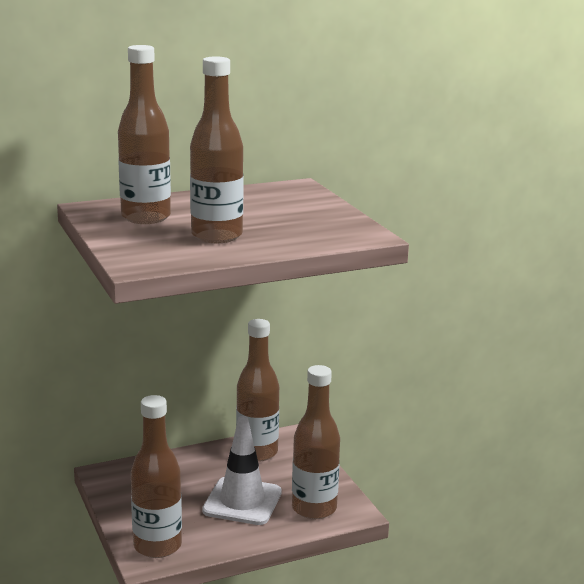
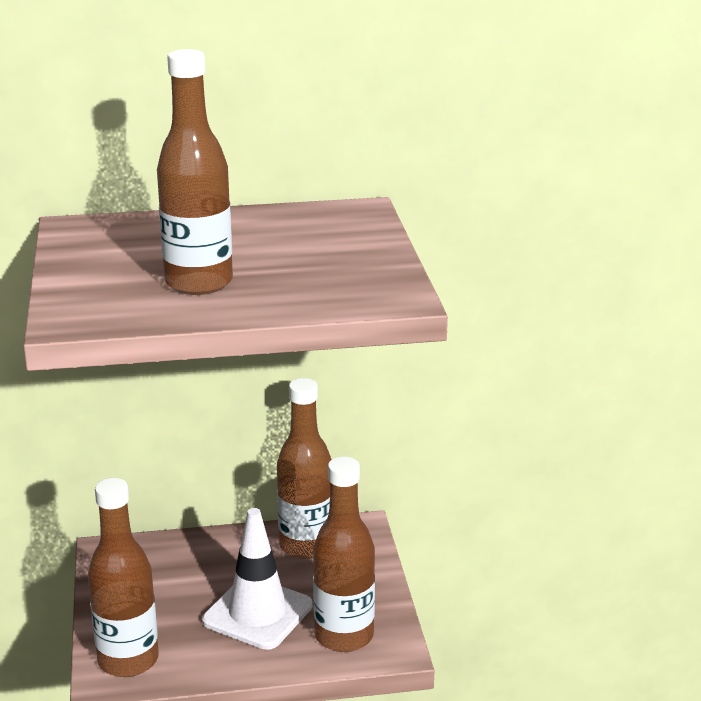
camera: 15 degrees right, 5 degrees up
brown bottle [118,45,171,224] -> none

